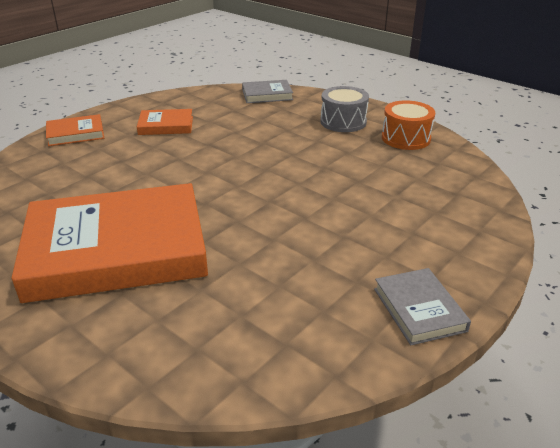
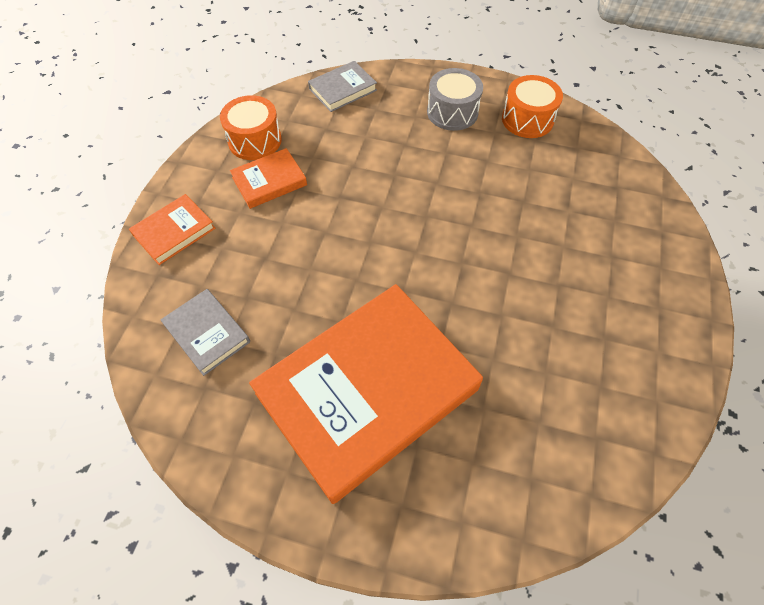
camera: 25 degrees left, 25 degrees up
grey book [374,268,471,345] -> grey book moved to [161,289,250,376]
none -> orange drum [220,95,282,160]

